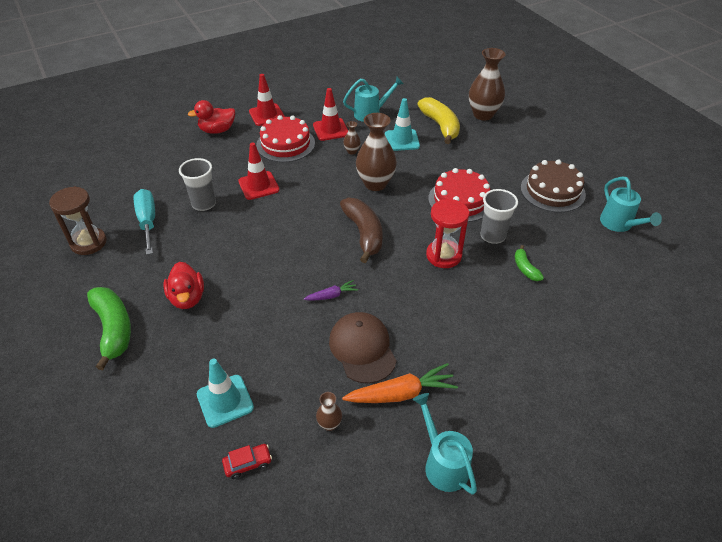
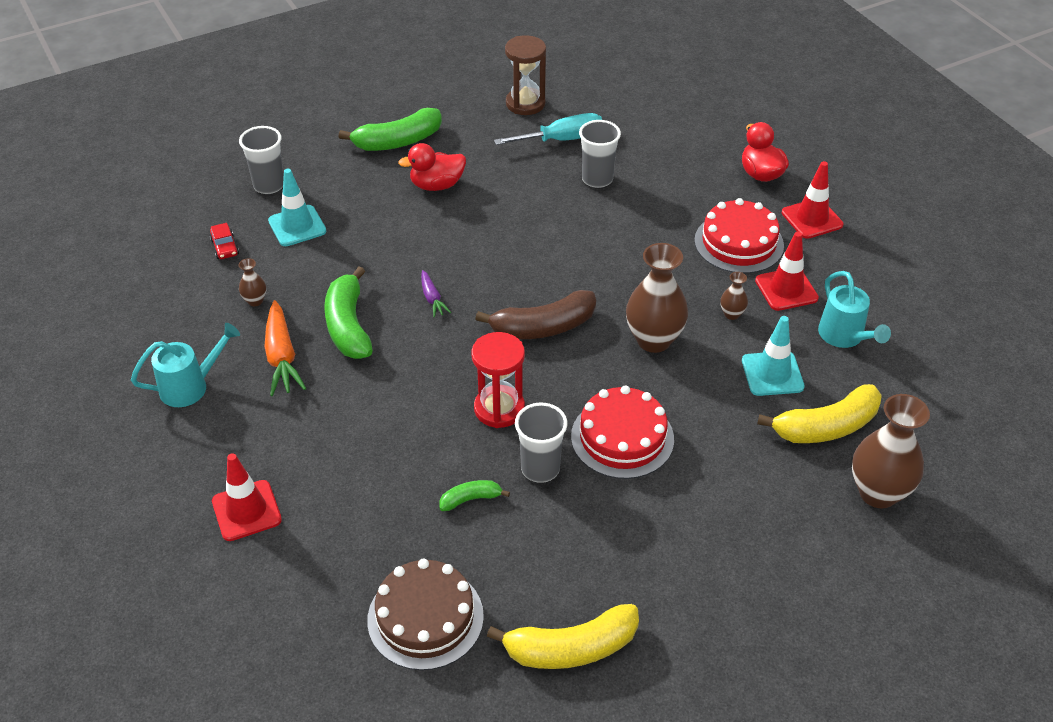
camera: 90 degrees right, 0 degrees up
red traffic cone [238,142,279,200] -> red traffic cone moved to [212,453,282,541]
brown cap [329,312,397,384] -> green banana [324,267,373,359]
brown cake [521,160,586,213] -> brown cake moved to [367,558,484,670]
turquoise watering can [600,176,662,232] -> yellow banana [487,604,639,669]
none -> grey cup [239,126,284,194]

